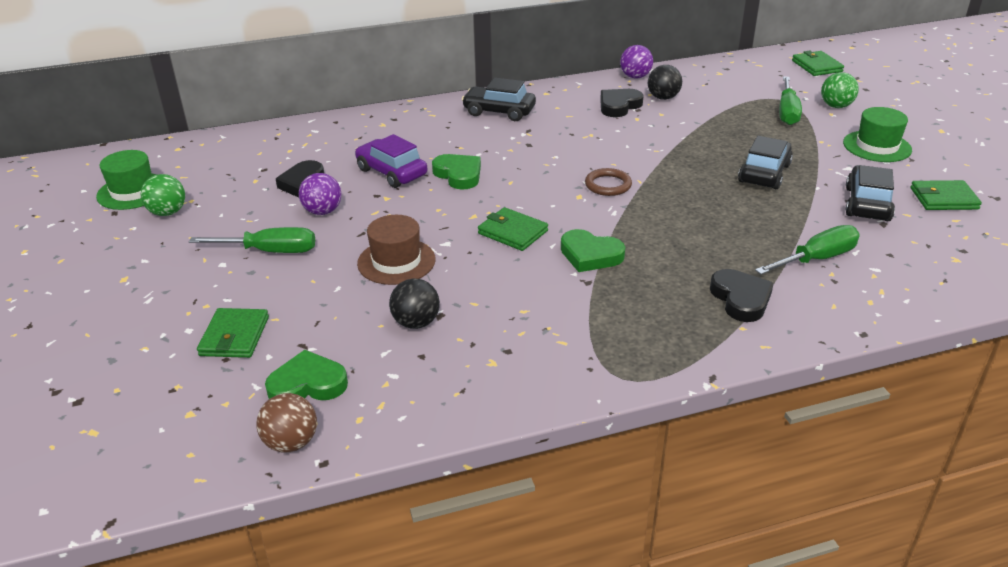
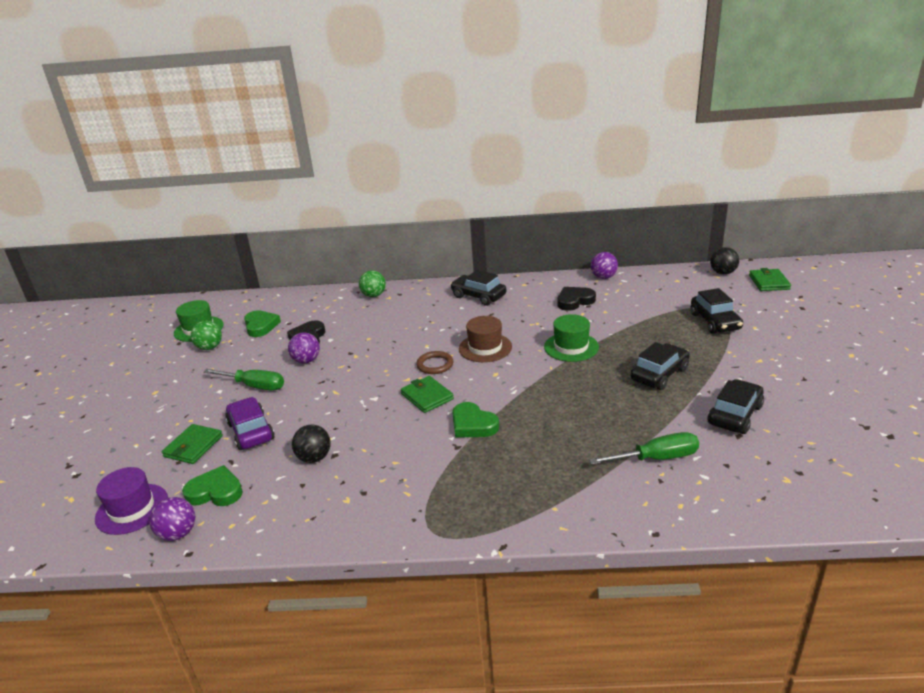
camera: 20 degrees right, 5 degrees down
brown ball [256,393,317,453] -> purple ball [149,497,195,541]
purple car [355,134,428,188] -> purple car moved to [225,397,275,450]
brown hat [357,215,436,285] -> brown hat moved to [459,316,512,362]
green heart [432,154,481,190] -> green heart moved to [244,310,281,337]
brown ring [585,168,632,196] -> brown ring moved to [416,351,454,374]
black ball [648,65,682,100] -> black ball moved to [710,247,739,275]
black heart [710,269,774,322] -> none
green screwdriver [779,76,802,125] -> black car [691,288,743,334]
green ball [821,72,859,108] -> green ball moved to [359,270,386,297]
green hat [843,107,912,162] -> green hat moved to [544,314,599,362]
green wallet [910,180,982,210] -> none
none -> purple hat [95,467,168,535]

